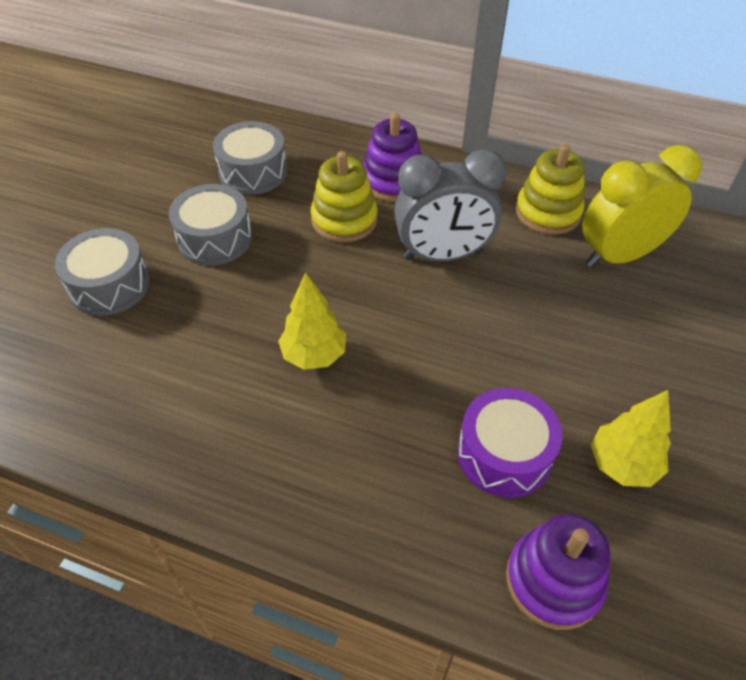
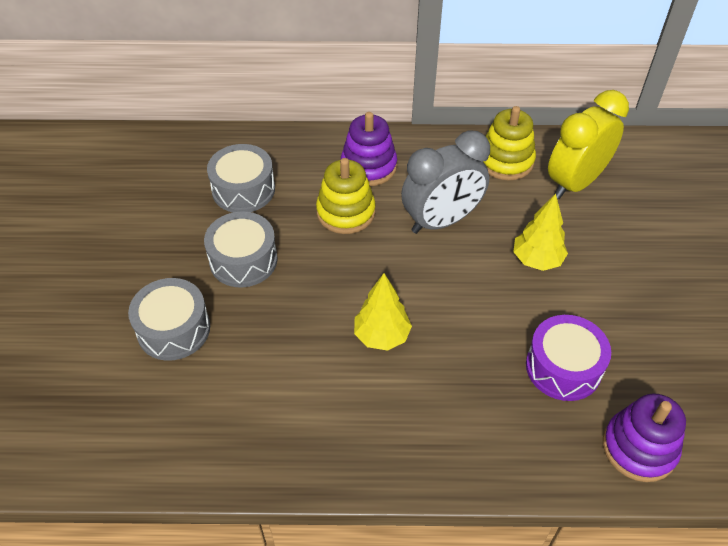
camera: 20 degrees left, 0 degrees up
yellow tree [591,390,671,487] -> yellow tree moved to [513,194,568,271]

